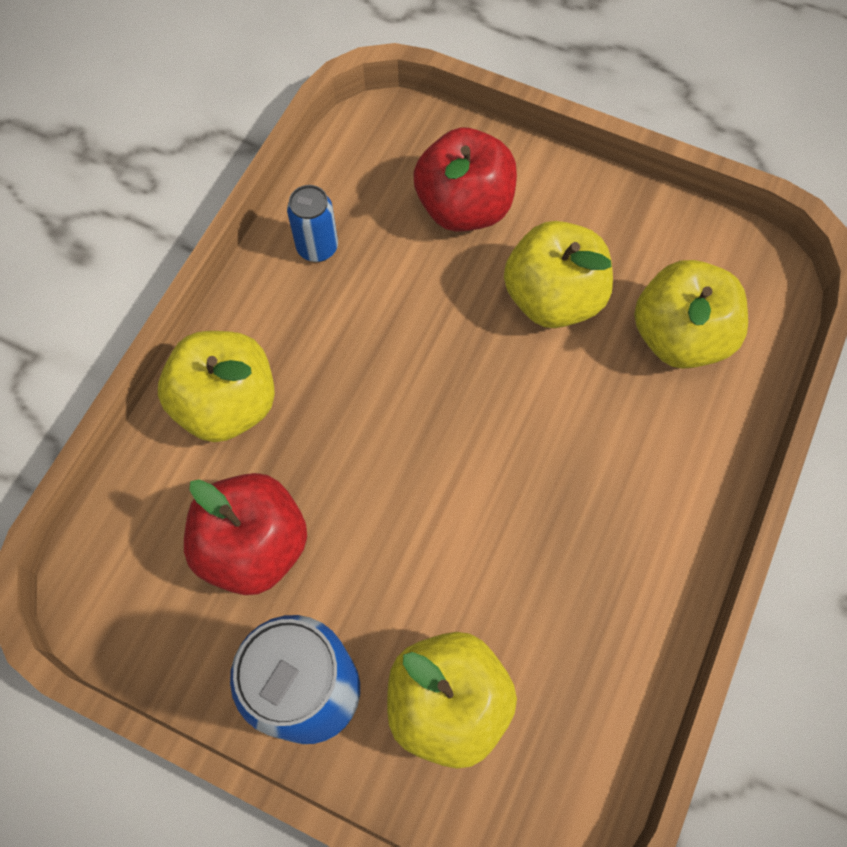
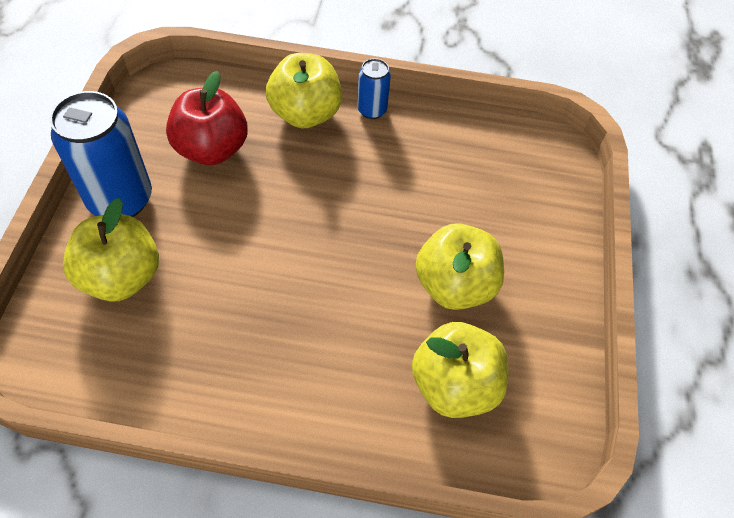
camera: 70 degrees right, 10 degrees down
blue can [287,185,338,262] -> blue can moved to [357,58,391,119]
red apple [413,128,517,232] -> none

